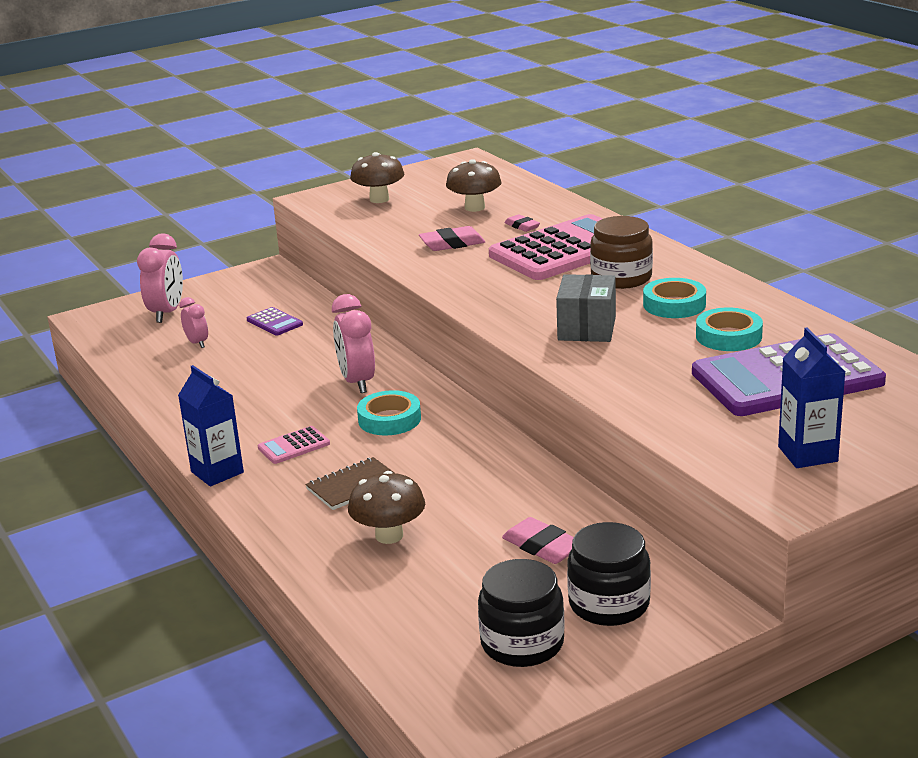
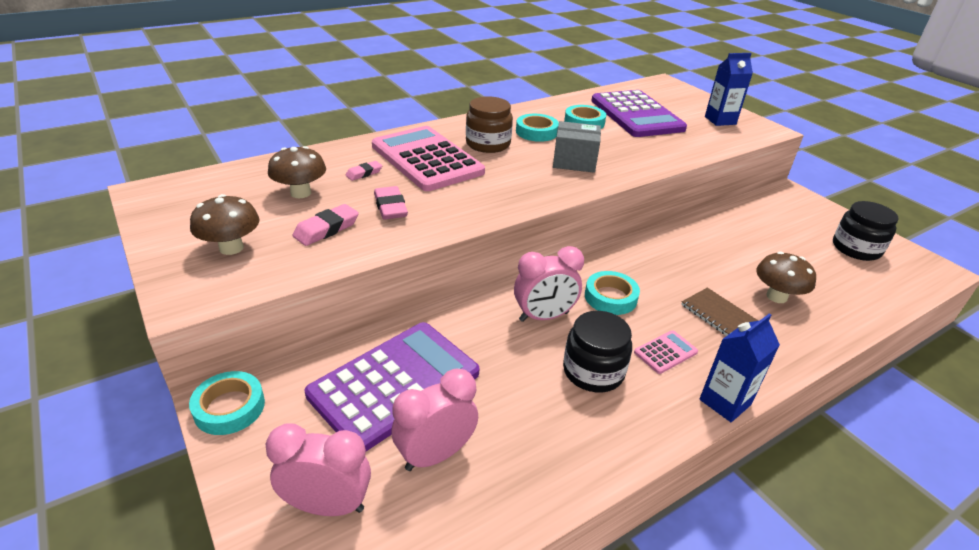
camera: 95 degrees left, 10 degrees up
pink clock [179,297,208,348] -> pink clock [391,369,478,471], size x1.76
purple calculator [247,307,303,335] -> purple calculator [305,322,479,451], size x2.44
pink calculator [258,426,330,464] -> pink calculator turned 90 degrees counterclockwise [634,330,698,374]
pink eraser [502,517,574,564] -> pink eraser moved to [292,204,359,246]
black jar [567,522,651,626] -> black jar moved to [563,311,632,392]
none -> turquoise tape [189,371,265,435]

